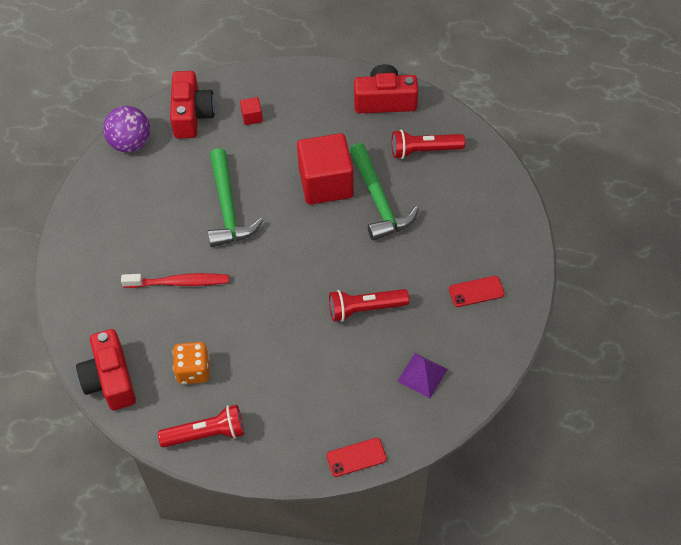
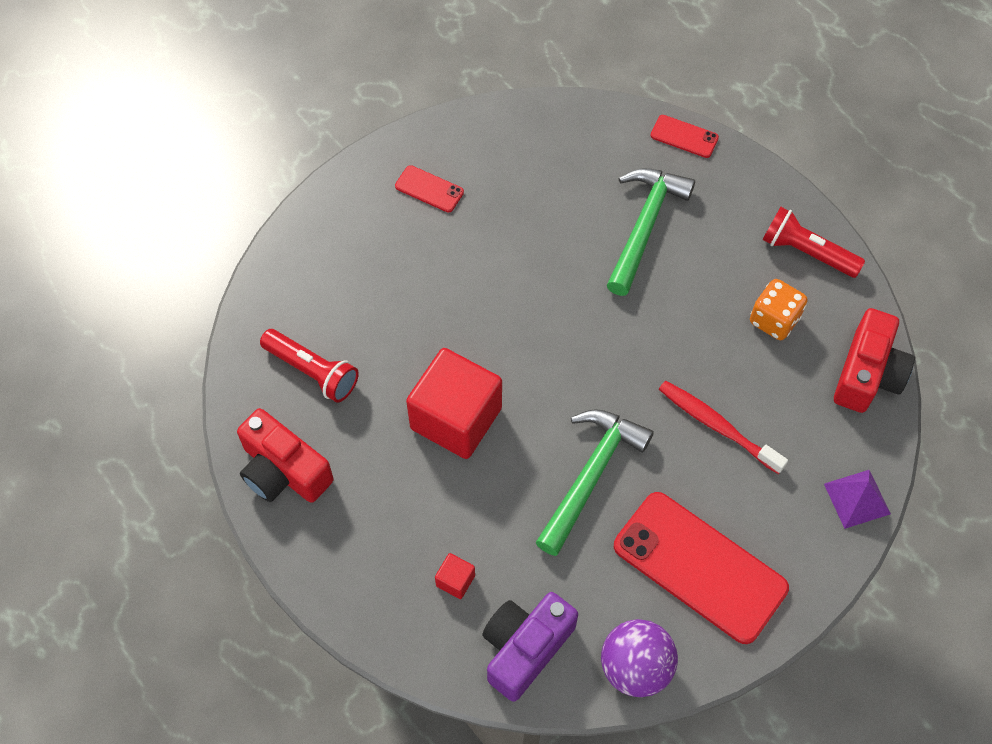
camera: 140 degrees left, 5 degrees up
red camera [170,71,215,139] -> purple camera [482,592,578,702]
red flashlight [329,289,409,322] -> none
green hammer [349,143,419,241] -> green hammer moved to [607,168,695,296]
purple pyramid [397,353,448,398] -> purple pyramid moved to [824,470,891,529]
none -> red phone [614,492,789,644]

